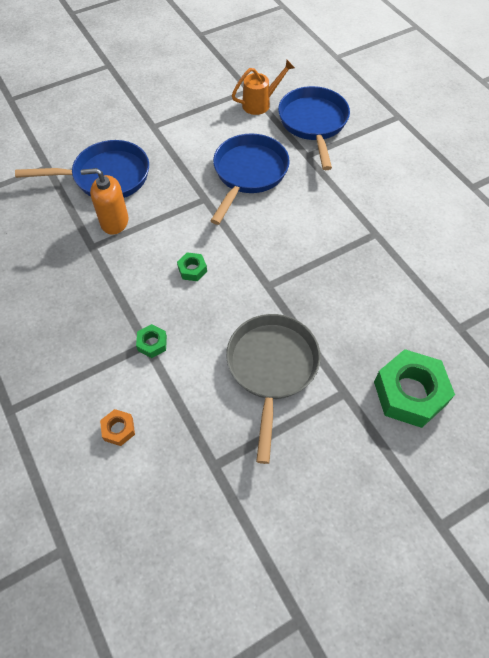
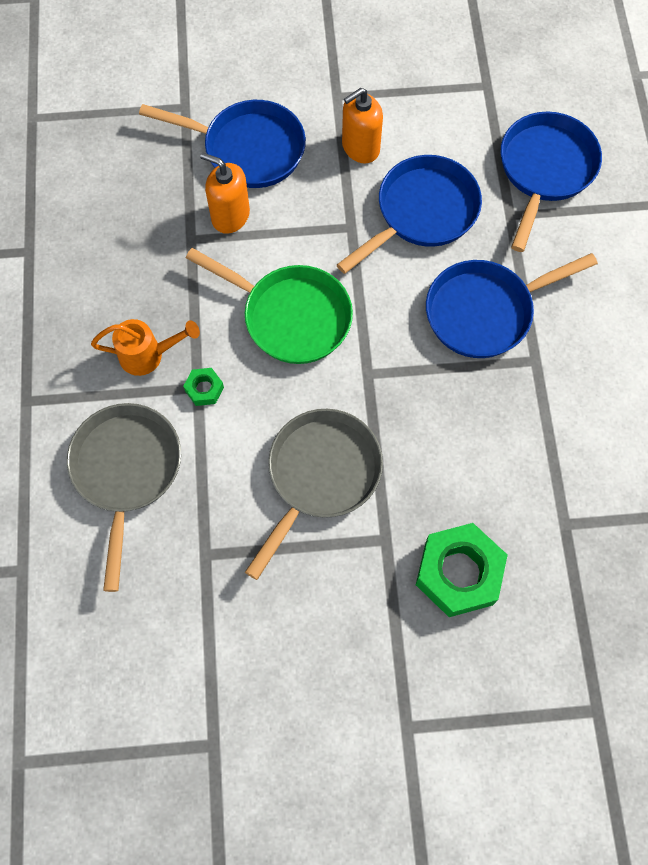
camera: 25 degrees right, 10 degrees up
orange nut [100,409,135,446] -> grey pan [67,403,181,592]
green nut [177,252,207,281] -> green pan [186,248,353,364]
orange watering can [232,60,295,115] -> orange watering can moved to [91,319,200,376]
none -> orange soap dispenser [342,88,383,163]
none -> blue pan [426,253,598,358]

